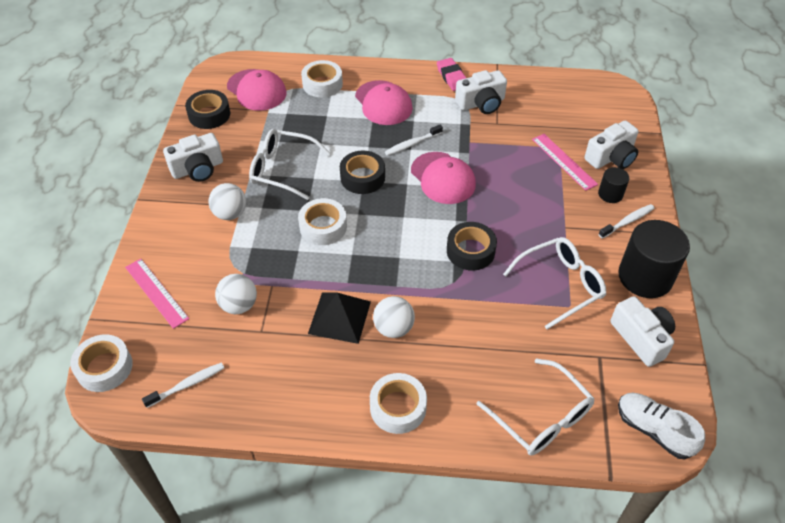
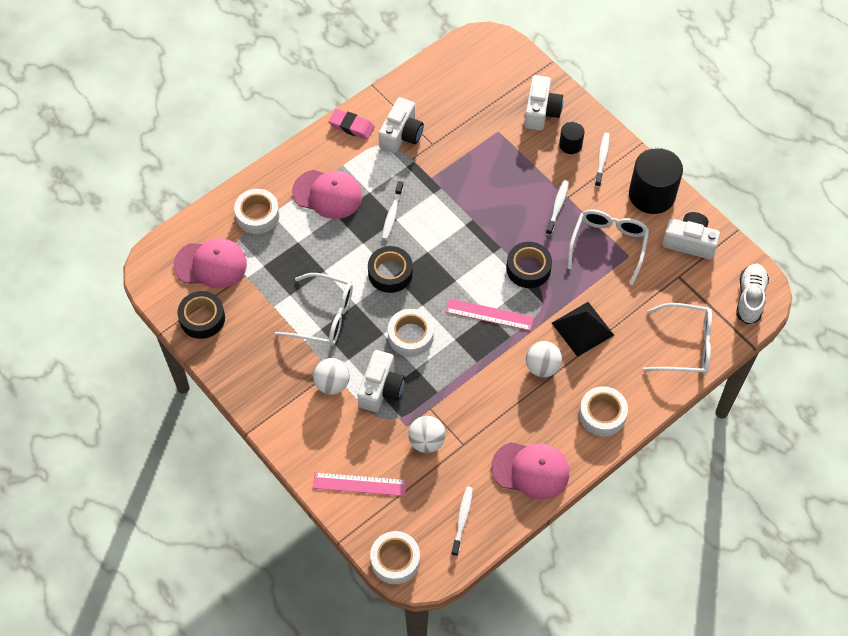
camera: 45 degrees left, 10 degrees up
white camera [163,133,223,182] -> white camera moved to [358,350,405,412]
white glasses [249,129,331,200] -> white glasses turned 135 degrees counterclockwise [275,273,353,346]
black pyramid [308,293,371,344] -> black pyramid moved to [552,302,614,357]
pink cap [411,152,476,204] -> pink cap moved to [491,442,569,500]
pink ruler [532,134,598,191] -> pink ruler moved to [446,298,534,331]
white shoe [618,393,705,459] -> white shoe turned 105 degrees clockwise [736,264,769,324]
none -> white toothbrush [546,180,569,235]

